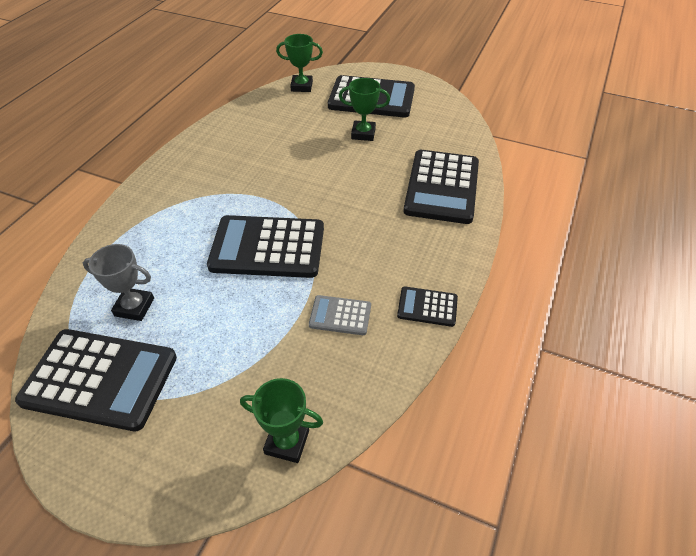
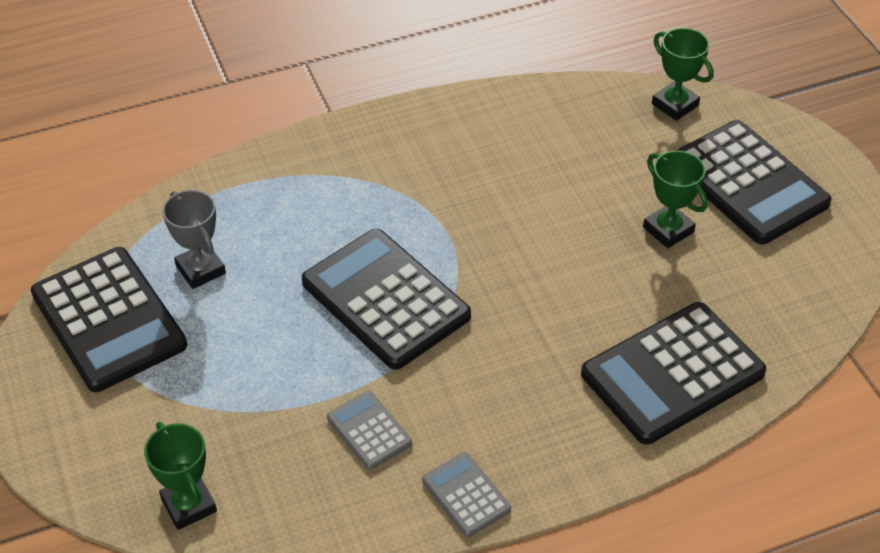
camera: 45 degrees right, 0 degrees up
black calculator [397,286,458,327] -> grey calculator [422,452,511,537]

